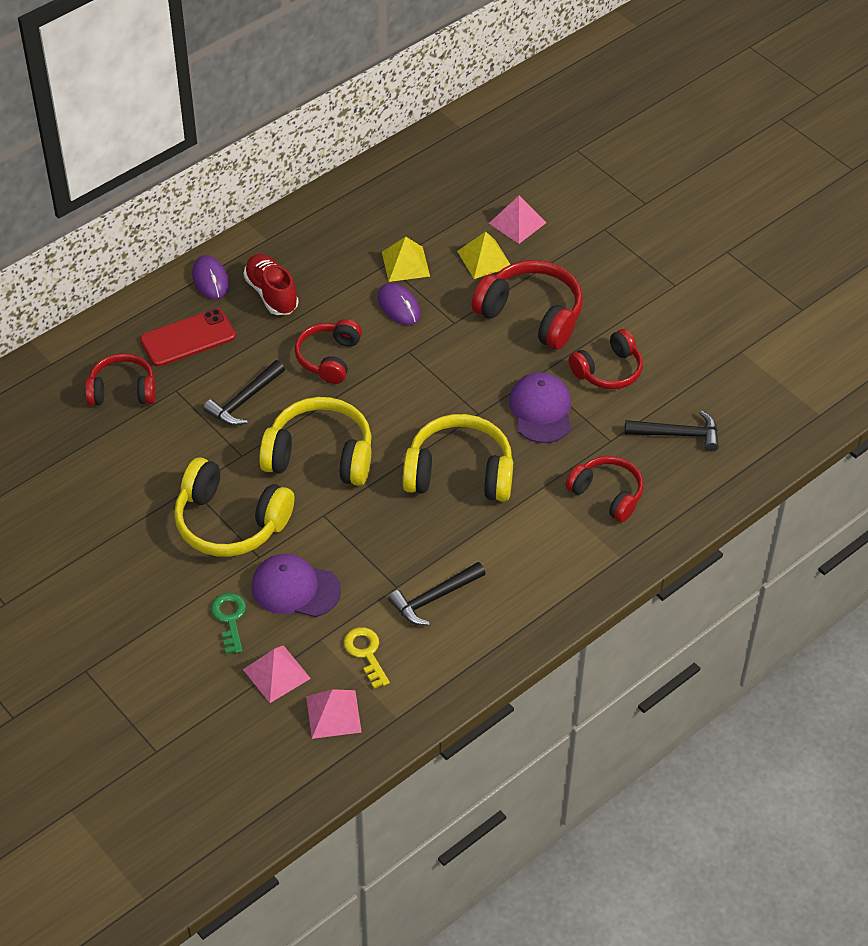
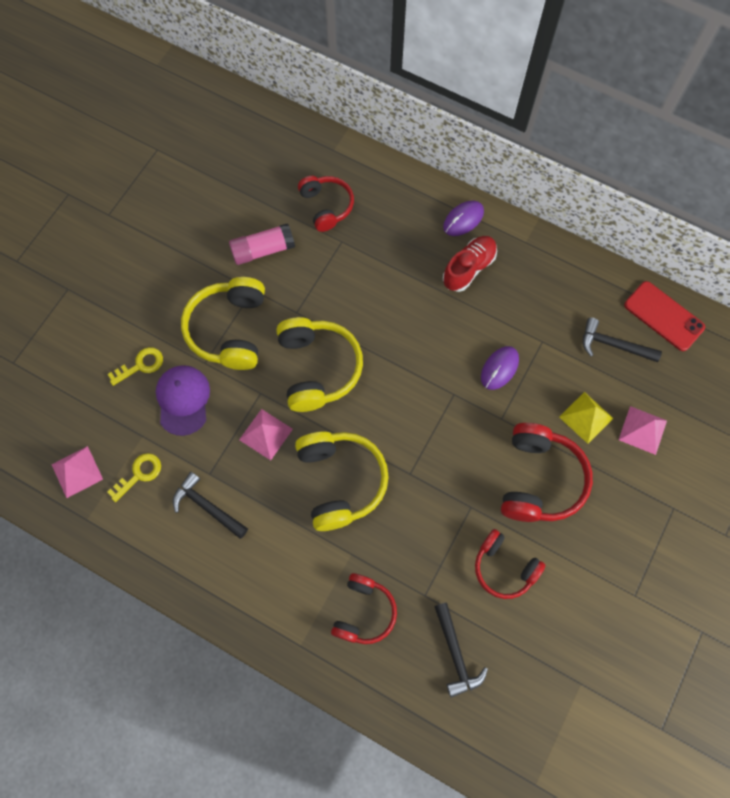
camera: 70 degrees right, 20 degrees up
red phone [140,308,236,367] -> red phone moved to [624,281,705,351]
black hammer [203,360,285,426] -> black hammer moved to [583,318,662,362]
green key [211,593,246,654] -> yellow key [108,347,163,386]
pink pyramid [243,645,311,703] -> pink pyramid moved to [239,409,293,460]
red headphones [295,319,362,384] -> none
yellow pyramid [382,237,430,282] -> none
purple cap [509,372,571,443] -> none
none -> pink glue stick [229,223,295,265]

